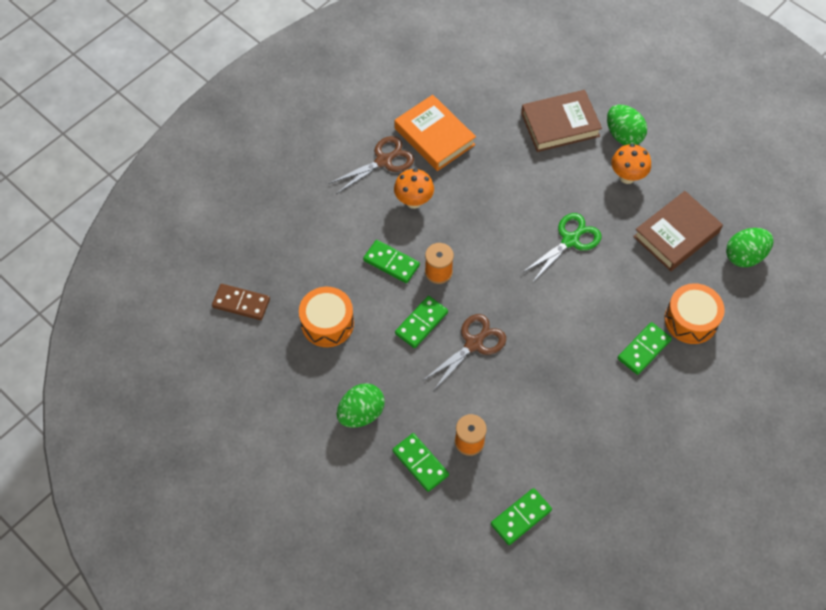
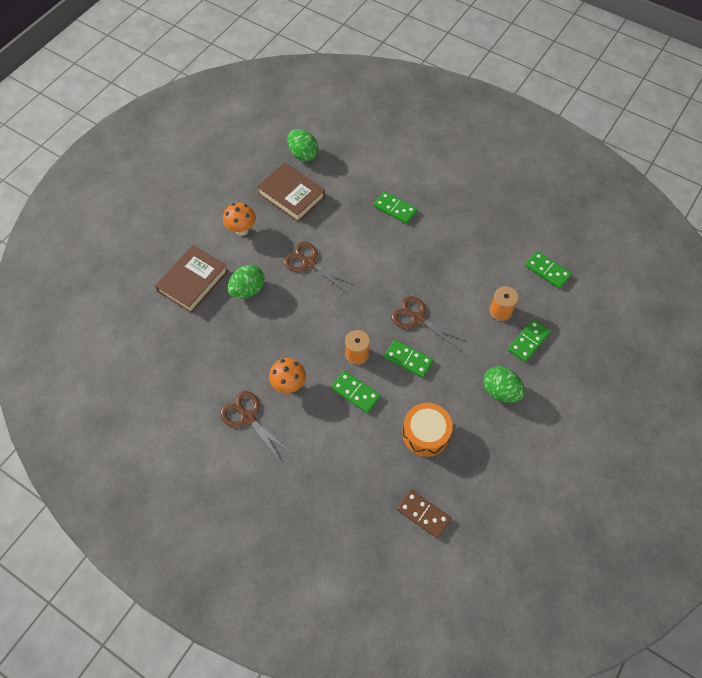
camera: 100 degrees left, 0 degrees up
brown domino [212,284,270,320] -> brown domino turned 60 degrees counterclockwise [397,489,451,539]
green domino [363,240,420,283] -> green domino turned 75 degrees counterclockwise [331,371,381,413]
orange book [395,95,476,171] -> none
brown book [521,90,602,152] -> brown book turned 60 degrees clockwise [155,245,228,313]
green scissors [522,213,601,283] -> brown scissors [283,242,354,293]
green egg [607,105,647,145] -> green egg moved to [227,265,265,299]
orange drum [665,283,725,344] -> none

